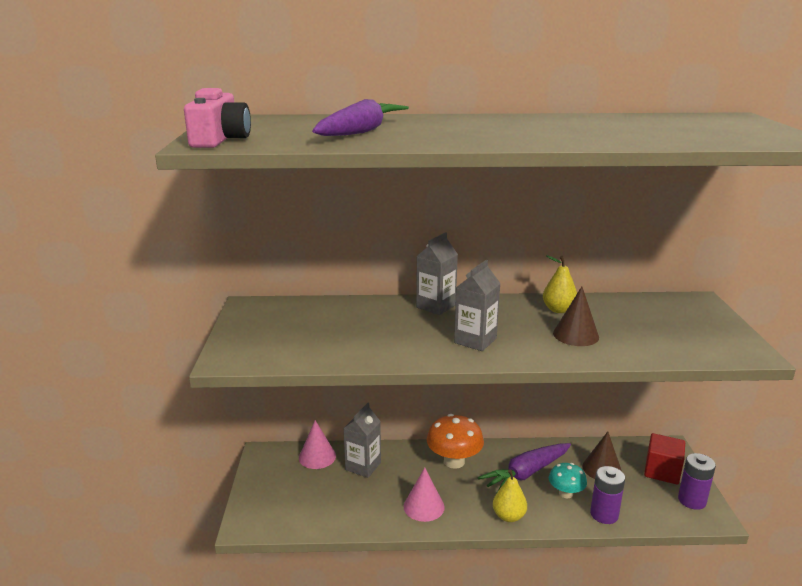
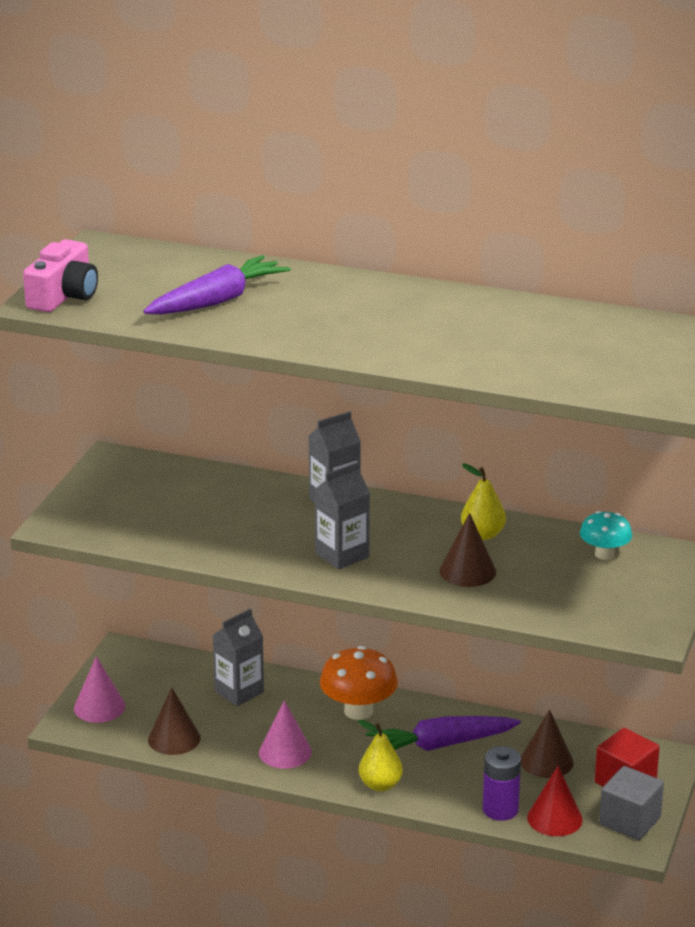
camera: 20 degrees right, 5 degrees up
pink cone [299,420,336,469] -> pink cone moved to [74,656,125,723]
turquoise mushroom [549,463,587,499] -> turquoise mushroom moved to [580,511,632,560]
purple battery [678,453,716,510] -> grey cube [599,766,664,840]
none -> brown cone [148,687,200,755]
none -> red cone [527,766,583,836]

